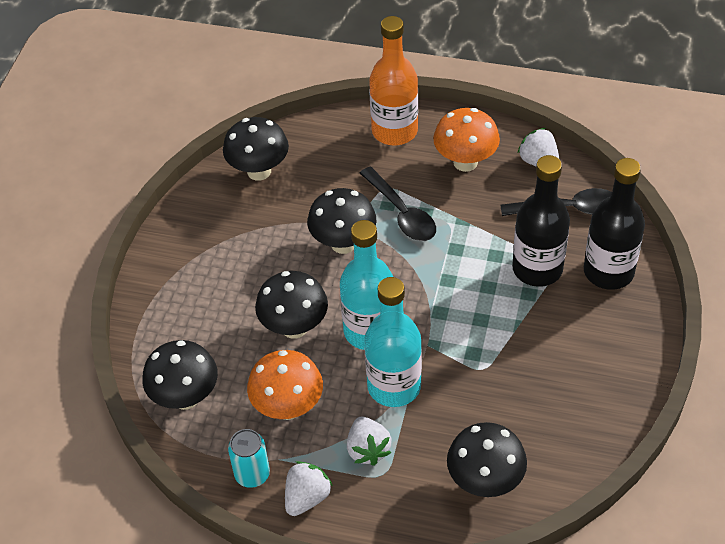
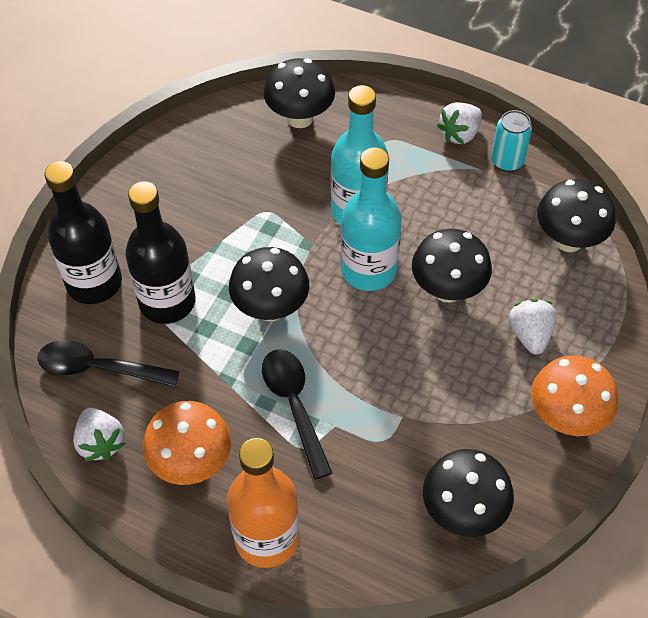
camera: 170 degrees left, 5 degrees up
orange mushroom [247,350,323,420] -> orange mushroom moved to [531,355,618,436]
black mushroom [307,188,376,254] -> black mushroom moved to [229,247,309,322]
white strawberry [347,416,392,466] -> white strawberry moved to [509,299,557,355]

